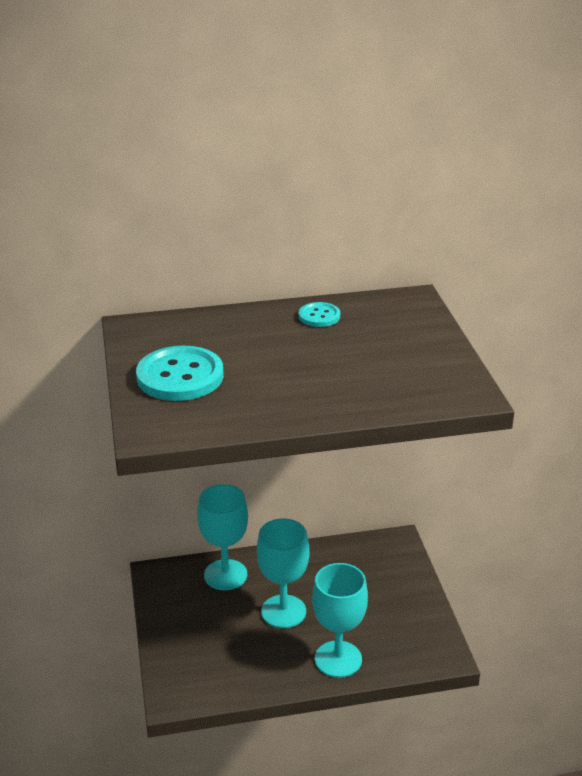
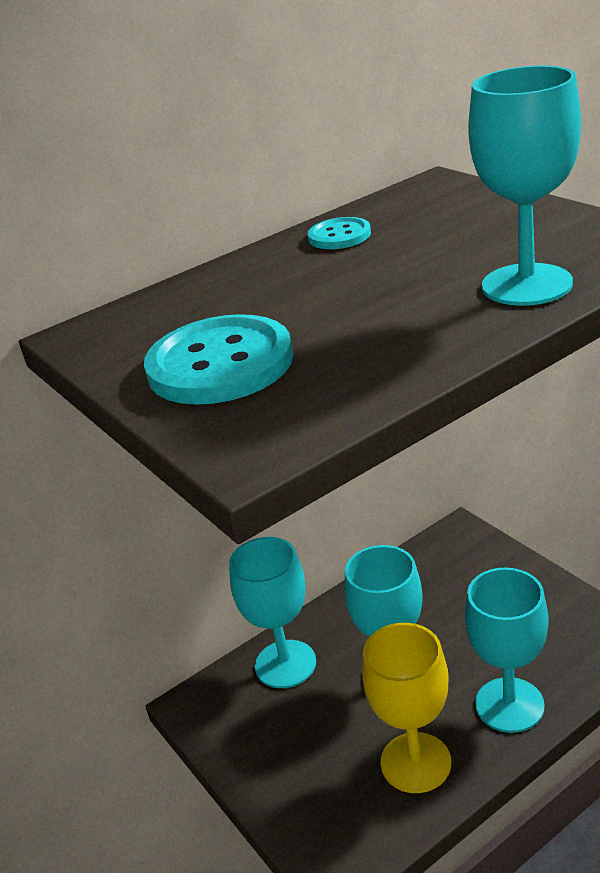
camera: 20 degrees left, 0 degrees up
none -> yellow goblet [362,623,451,793]
none -> turquoise goblet [468,66,581,306]

